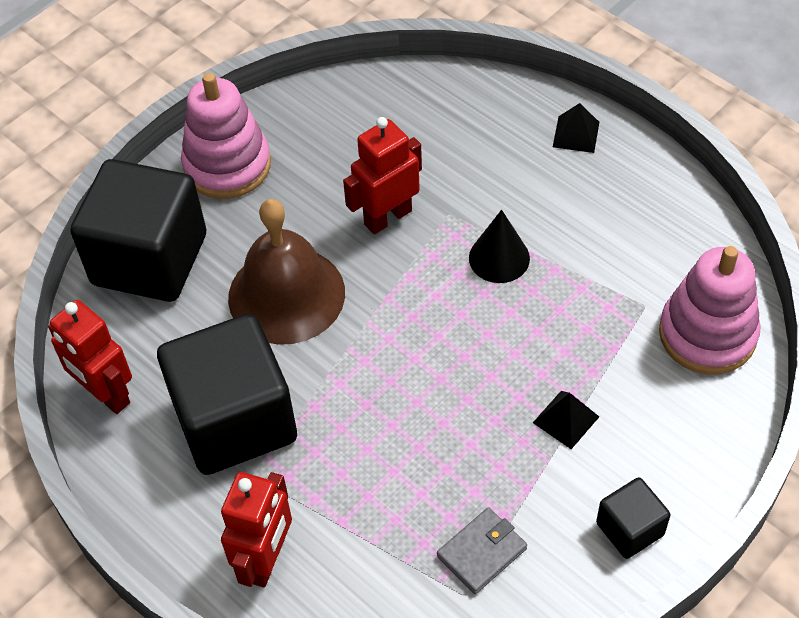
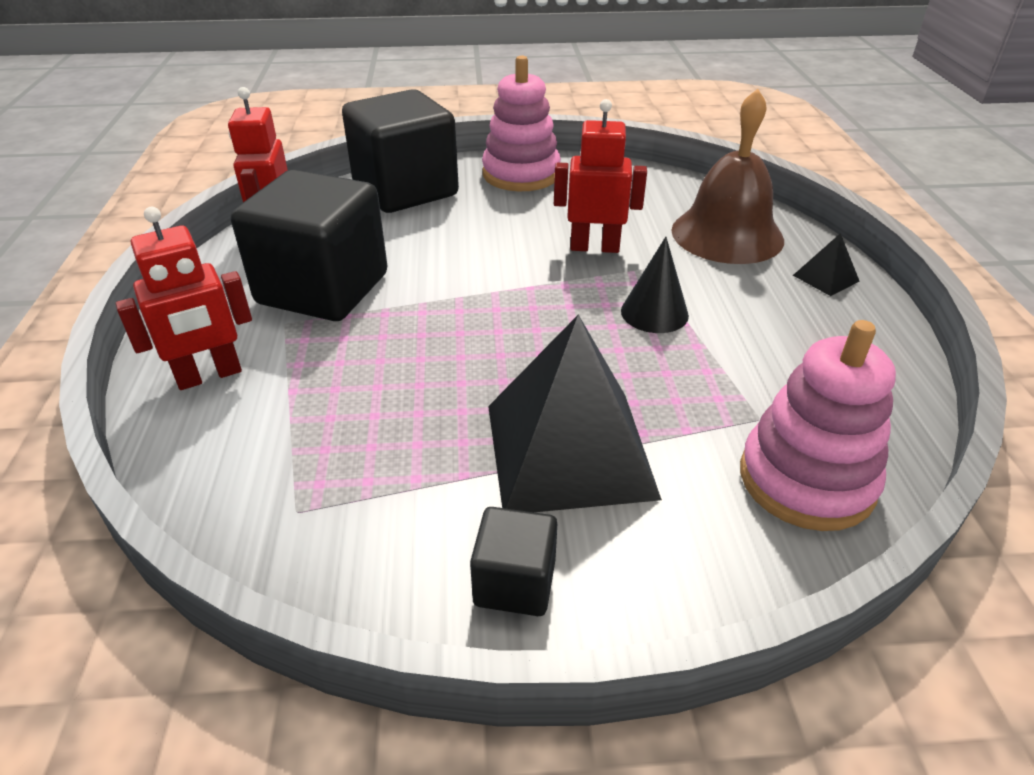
camera: 40 degrees right, 15 degrees down
brown bell [228,199,345,345] -> brown bell moved to [671,89,784,264]
grey wallet [437,507,527,594] -> none
black pyramid [533,391,599,449] -> black pyramid [488,315,662,512], size x2.48

